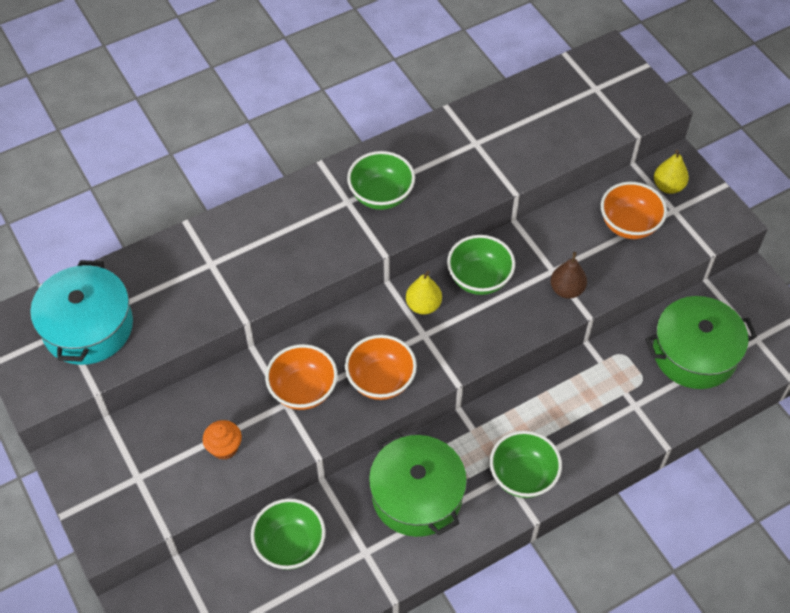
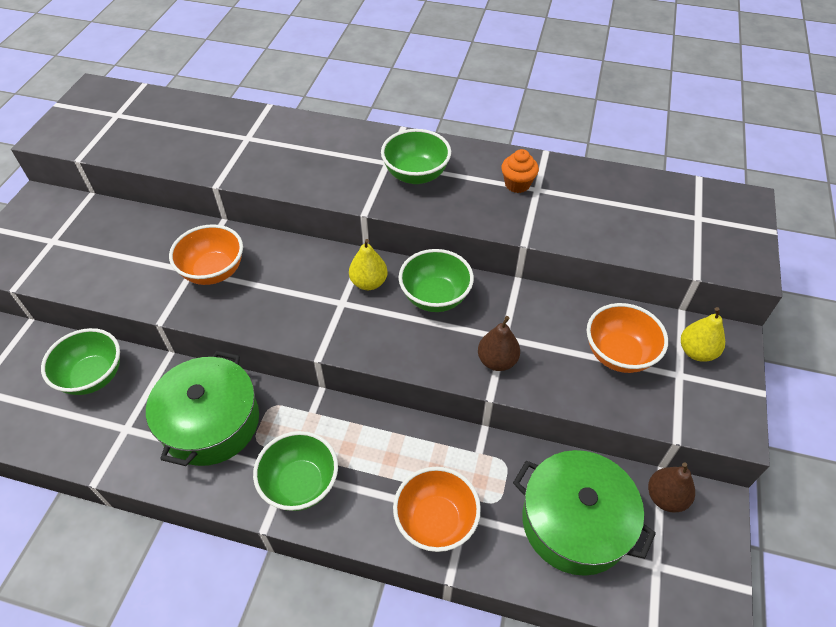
camera: 45 degrees right, 5 degrees down
turquoise pot [30,260,133,365] -> none
orange cupcake [203,420,242,460] -> orange cupcake moved to [501,149,539,193]
orange bowl [345,335,417,400] -> orange bowl moved to [393,467,481,552]
none -> brown pear [648,463,695,513]

